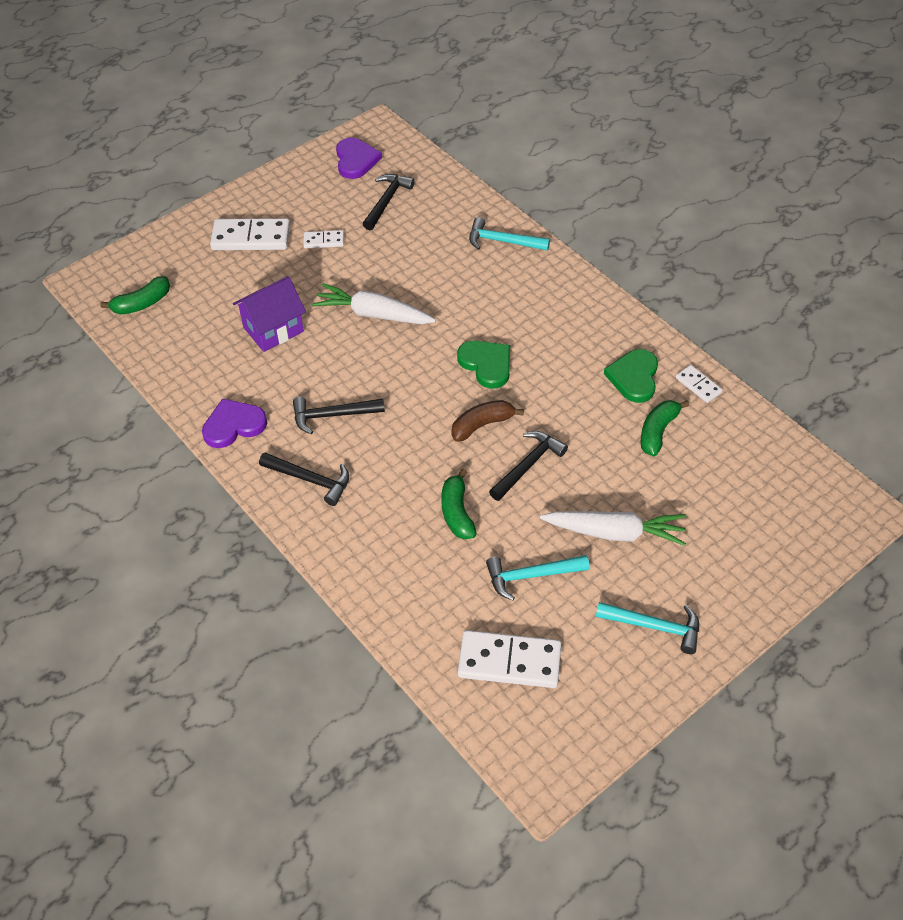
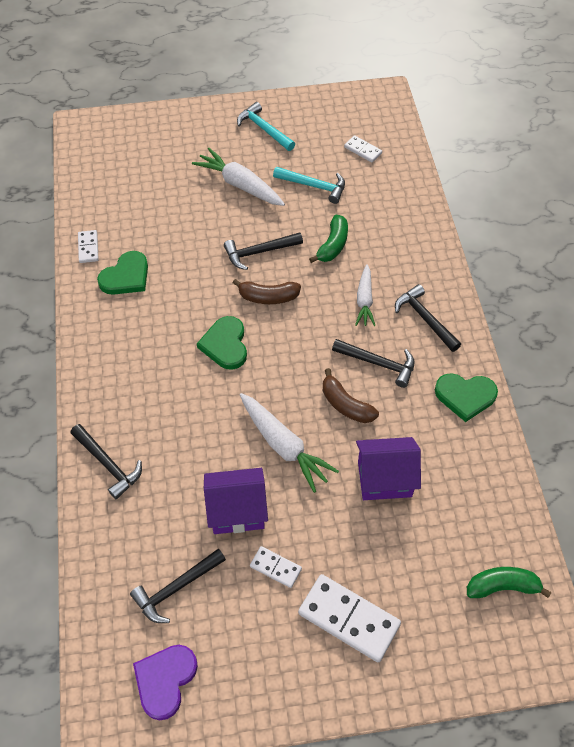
camera: 150 degrees left, 5 degrees up
purple heart [202,399,267,448] -> green heart [435,373,498,422]
white domino [458,630,561,688] -> white domino [344,135,382,163], size x0.52
turquoise hammer [469,217,550,251] -> black hammer [71,424,142,499]
green banana [641,400,689,456] -> none
none -> purple house [204,468,268,534]
none -> brown banana [323,368,379,423]
none -> white carrot [355,264,375,326]

